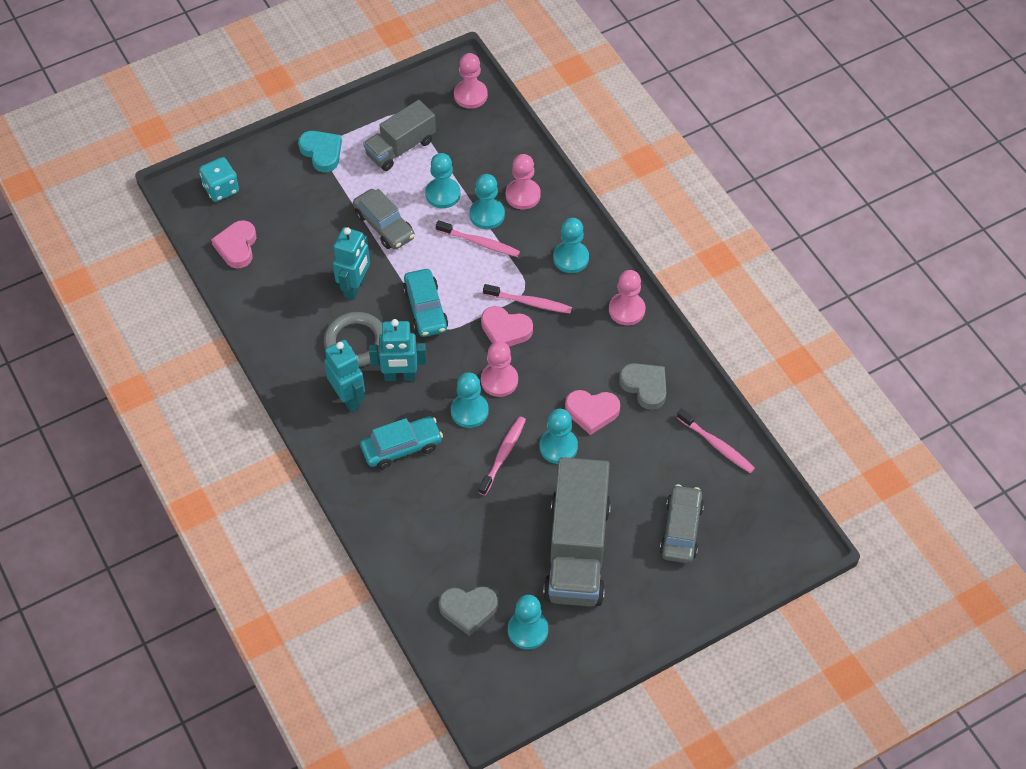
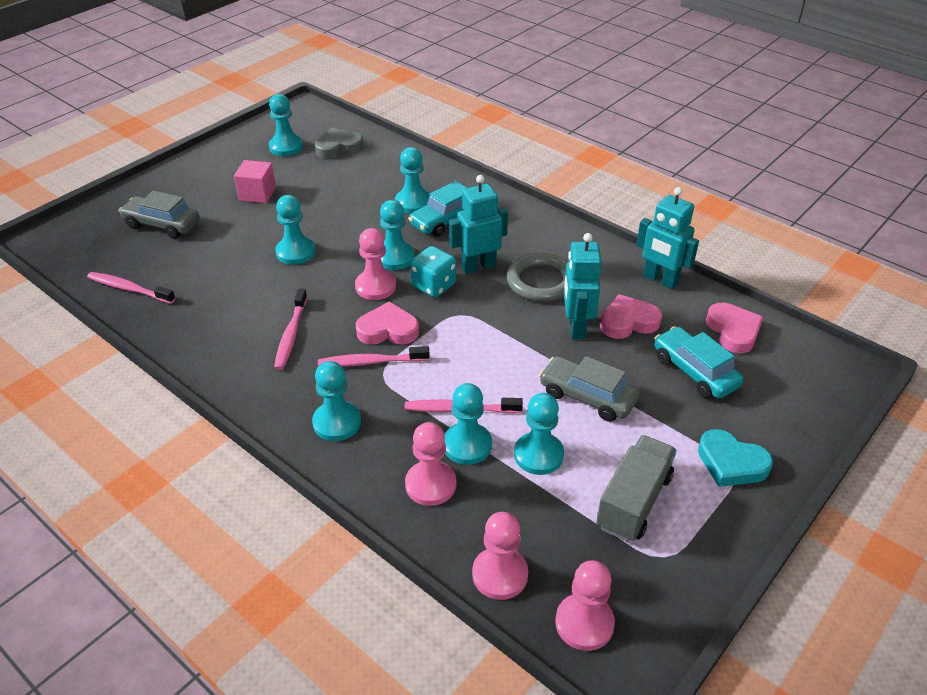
camera: 160 degrees right, 15 degrees down
turquoise dice [199,157,239,202] -> turquoise dice moved to [410,246,456,297]
turquoise robot [324,340,365,412] -> turquoise robot moved to [636,187,699,289]
turquoise car [403,269,448,337] -> turquoise car moved to [655,326,744,399]
pink toothbrush [478,416,526,496] -> pink toothbrush moved to [274,289,307,370]
grey truck [543,457,611,607] -> pink cube [234,160,276,203]
pink heart [565,390,620,435] -> pink heart moved to [600,294,662,339]
pink pawn [609,270,645,325] -> pink pawn moved to [472,512,528,600]
grey heart [619,363,666,410] -> none
grey car [660,484,704,563] -> grey car turned 120 degrees clockwise [119,191,200,239]
none -> turquoise pawn [395,147,430,213]

